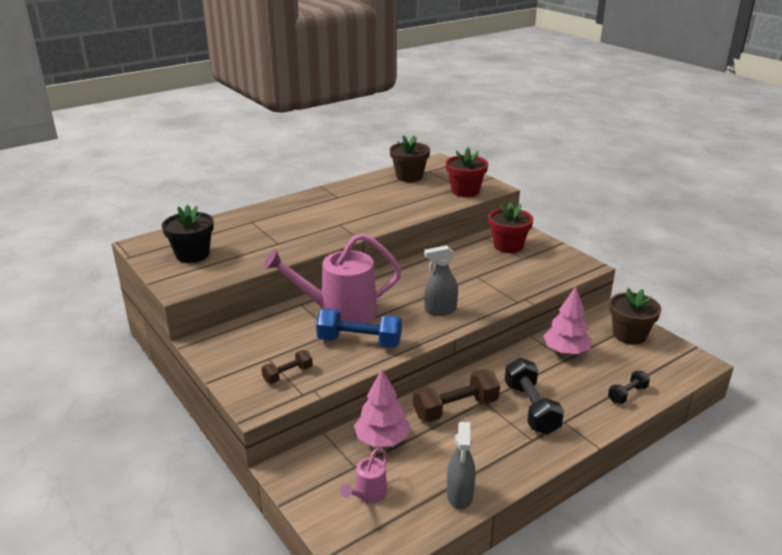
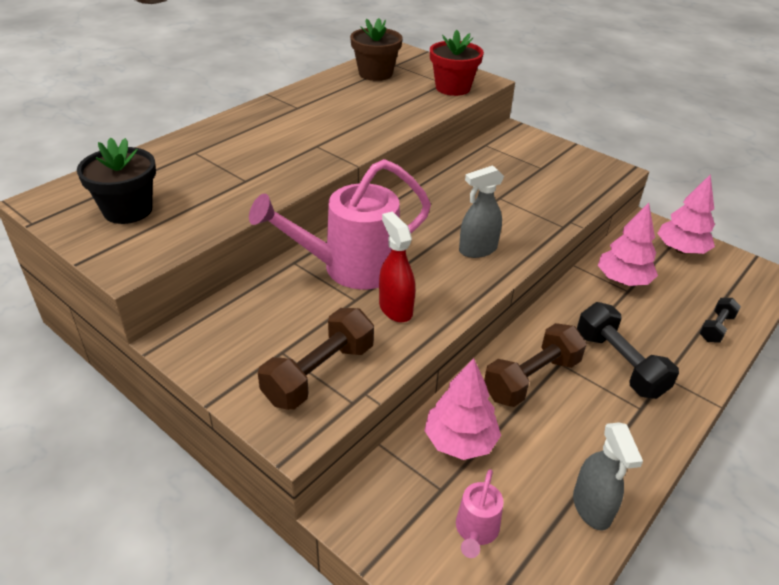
camera: 15 degrees left, 10 degrees up
brown dumbbell [261,350,313,384] -> brown dumbbell [258,308,374,410], size x1.76
blue dumbbell [316,309,402,348] -> red spray bottle [379,212,415,322]
red flower pot [489,202,533,253] -> none
brown flower pot [610,288,661,345] -> pink tree [657,174,715,254]

